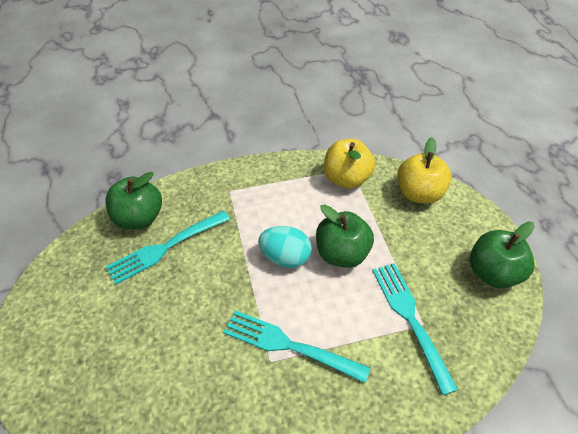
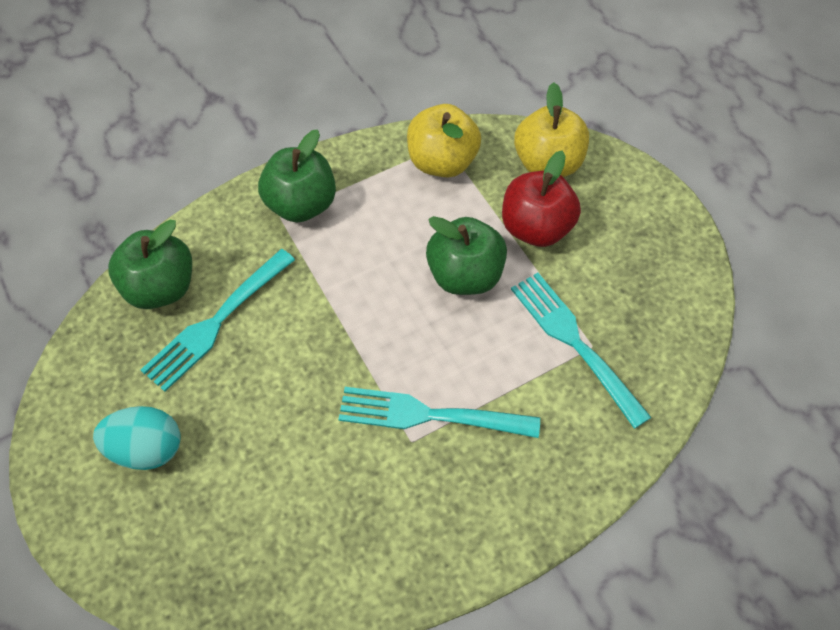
camera: 15 degrees left, 10 degrees up
turquoise egg [258,226,312,268] -> turquoise egg moved to [93,406,181,470]
green apple [470,222,535,289] -> green apple moved to [258,130,336,223]
none -> red apple [502,151,581,247]

